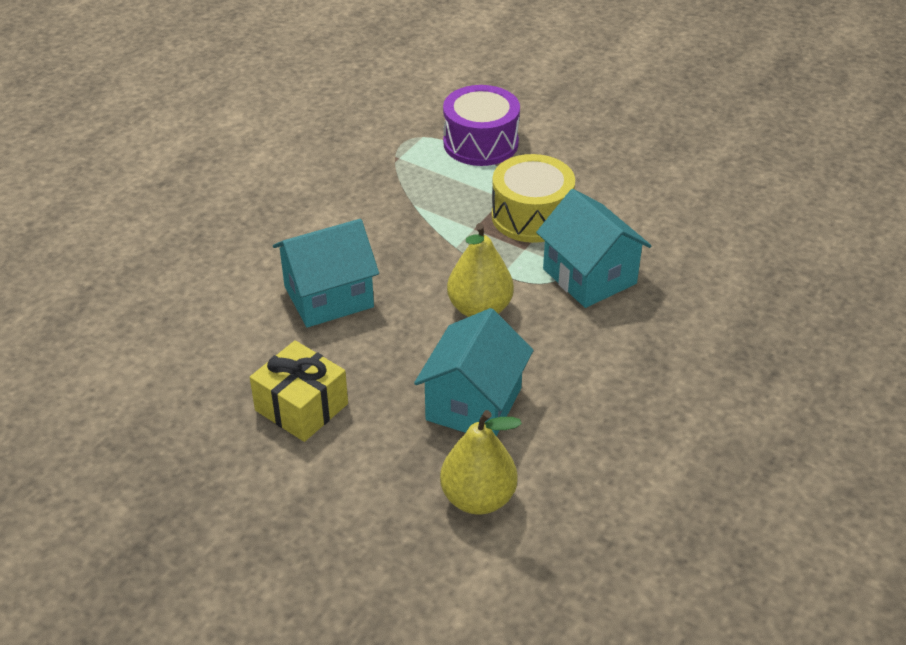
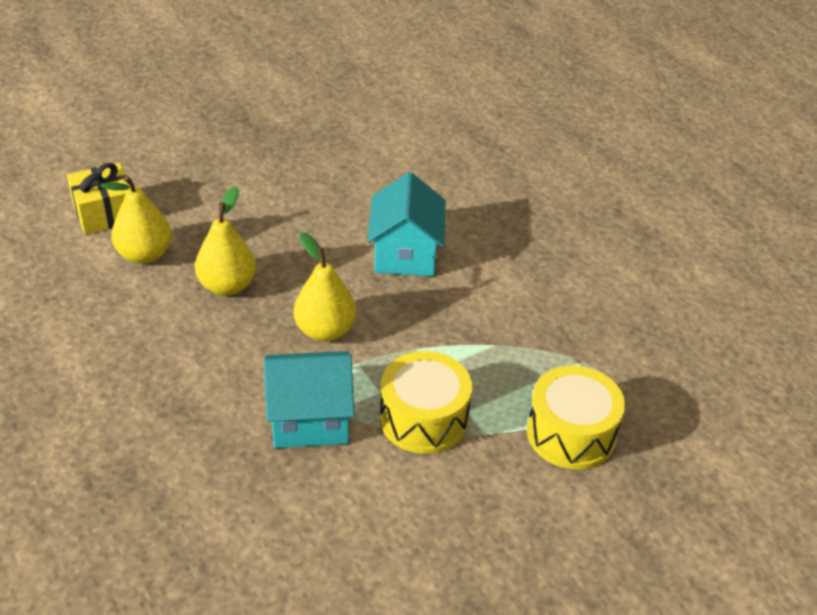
camera: 115 degrees right, 0 degrees up
yellow gift [250,340,348,442] -> yellow gift moved to [67,163,130,235]
turquoise house [414,308,534,436] -> yellow pear [195,186,256,296]
purple drum [443,85,520,166] -> yellow drum [527,366,625,469]

